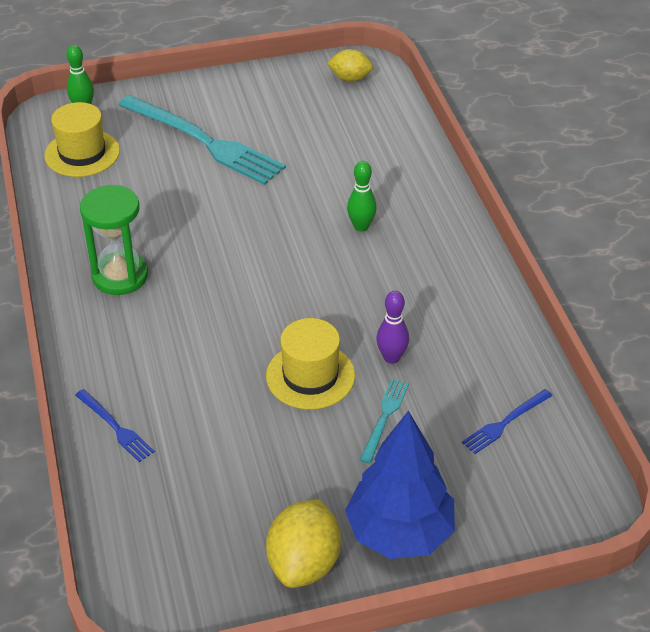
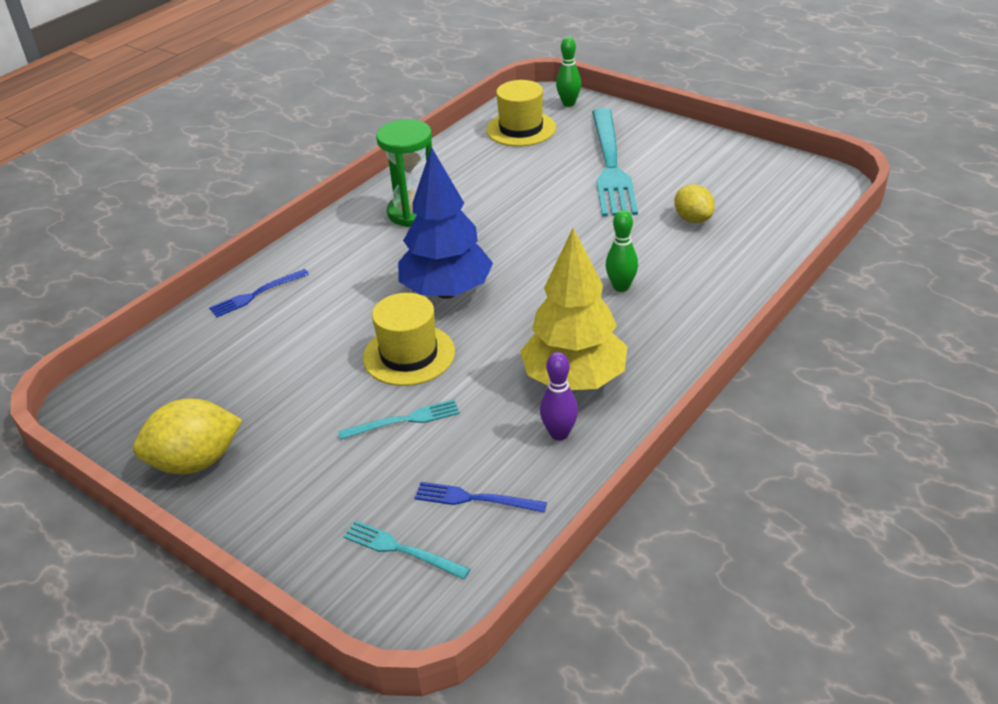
camera: 55 degrees right, 5 degrees down
blue fork [75,389,155,462] -> blue fork turned 45 degrees clockwise [209,269,309,317]
yellow lemon [327,49,373,82] -> yellow lemon moved to [674,184,715,223]
blue tree [345,411,455,559] -> blue tree moved to [398,147,493,299]
purple bowling pin [376,291,409,364] -> purple bowling pin moved to [540,352,578,441]
none -> turquoise fork [343,520,470,580]
none -> yellow tree [520,228,627,390]

